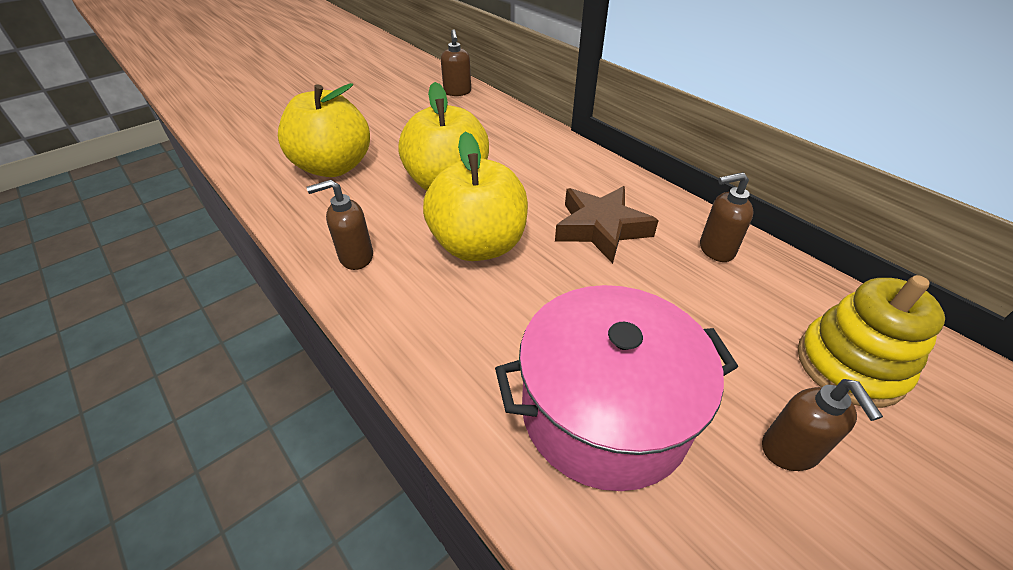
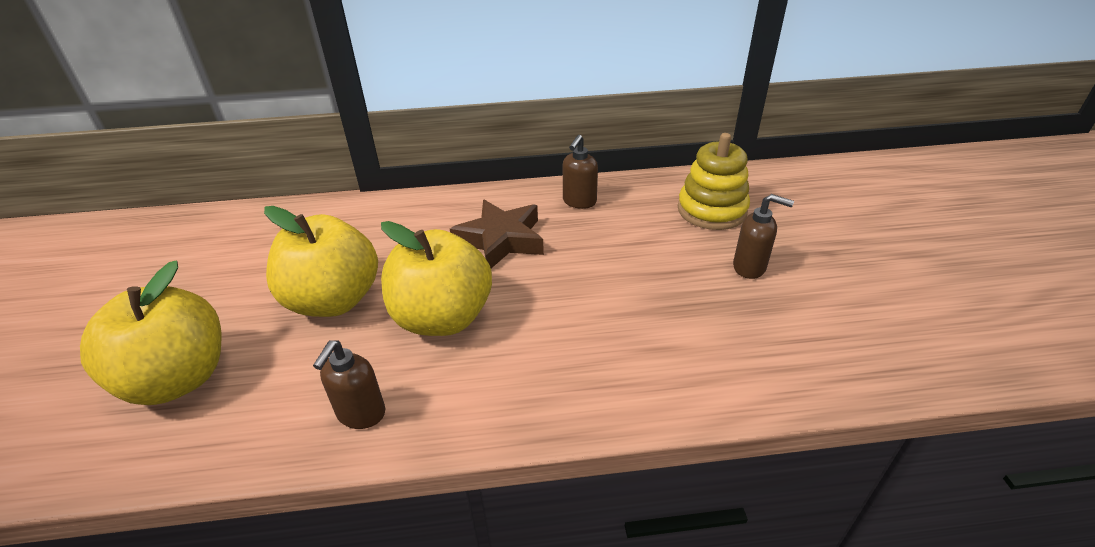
camera: 55 degrees left, 5 degrees down
brown soap dispenser [441,29,471,96] -> none
pink pot [495,285,738,491] -> none

